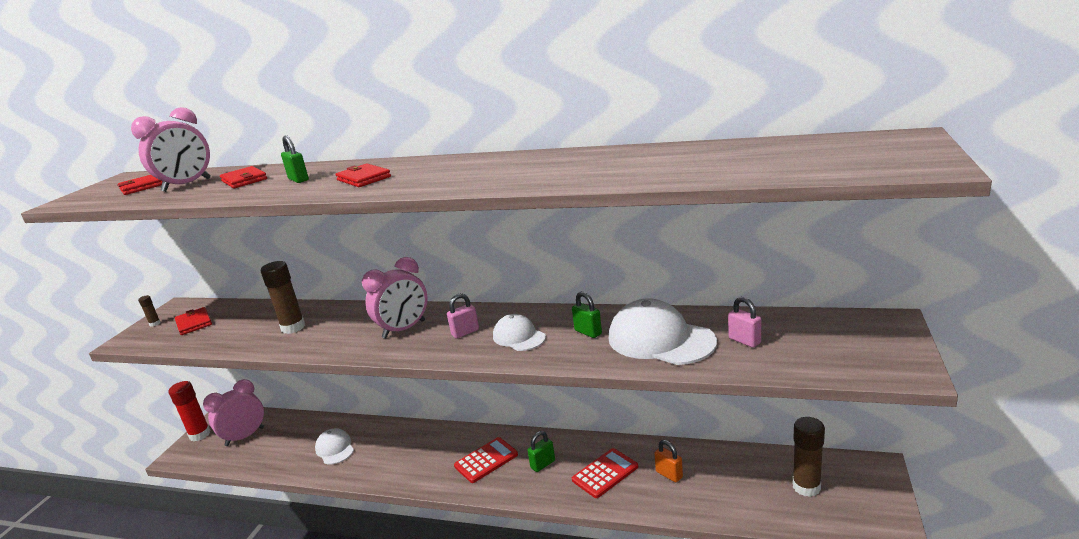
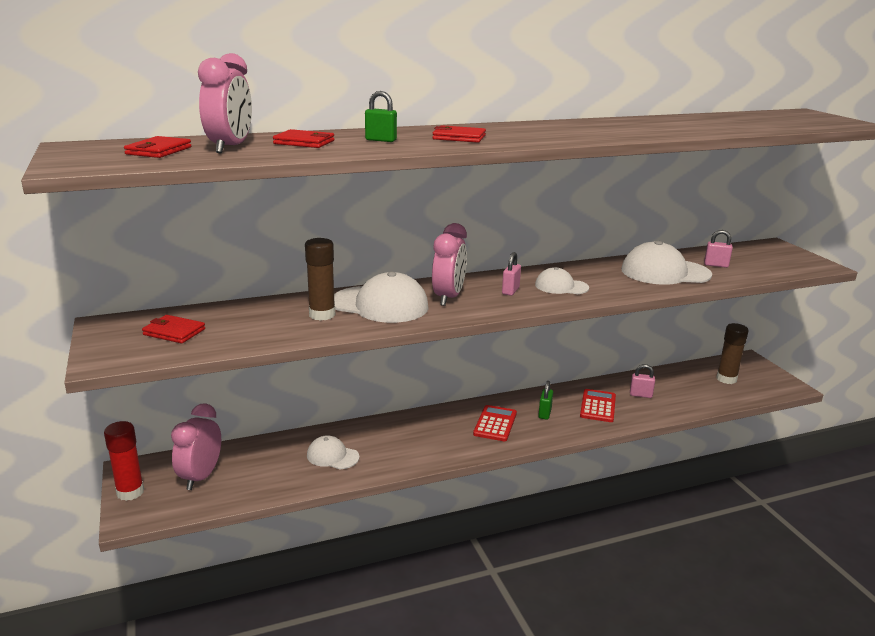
camera: 40 degrees left, 0 degrees up
brown glue stick [138,295,160,327] -> none
green padlock [572,292,602,338] -> none
orange padlock [654,440,683,482] -> pink padlock [630,364,655,398]
none -> white cap [334,272,429,323]

